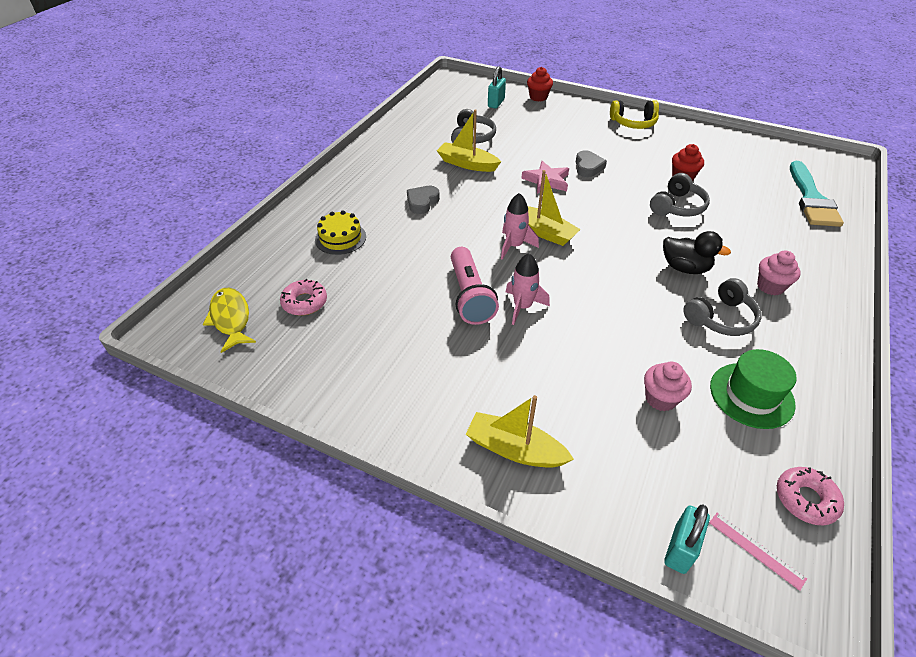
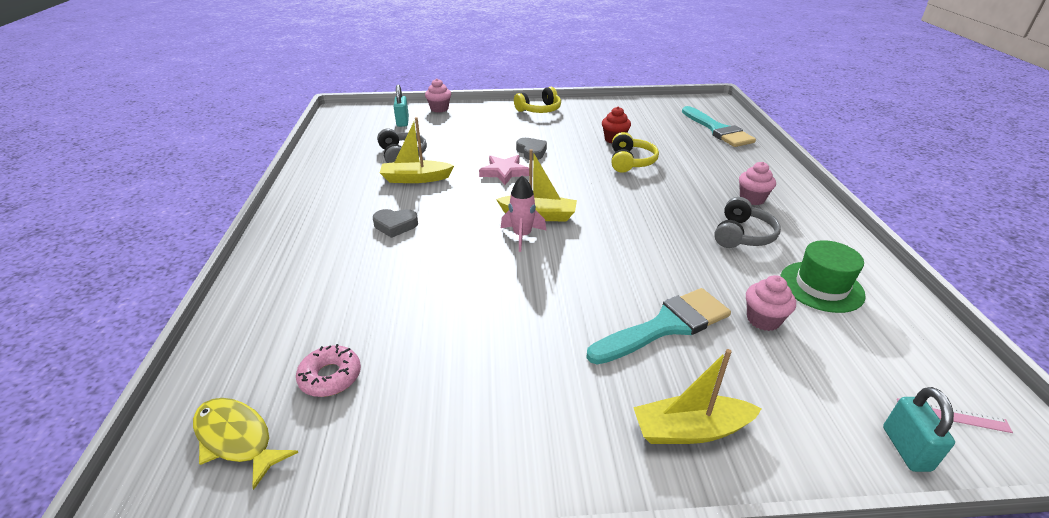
camera: 30 degrees left, 10 degrees down
yellow cake [315,210,366,255] -> none
grey heart [407,186,440,214] -> grey heart turned 90 degrees counterclockwise [373,209,418,238]
pink flashlight [451,247,499,325] -> none
pink rocket [506,253,550,325] -> none
red cupcake [527,67,553,102] -> pink cupcake [425,78,451,112]
grey headphones [650,173,710,216] -> yellow headphones [612,132,659,173]
black duck [663,231,731,274] -> none
pink donut [777,467,844,525] -> none
none -> turquoise brush [586,288,731,364]

